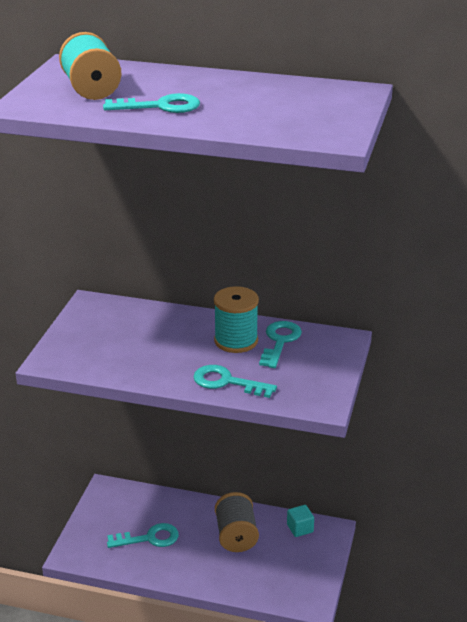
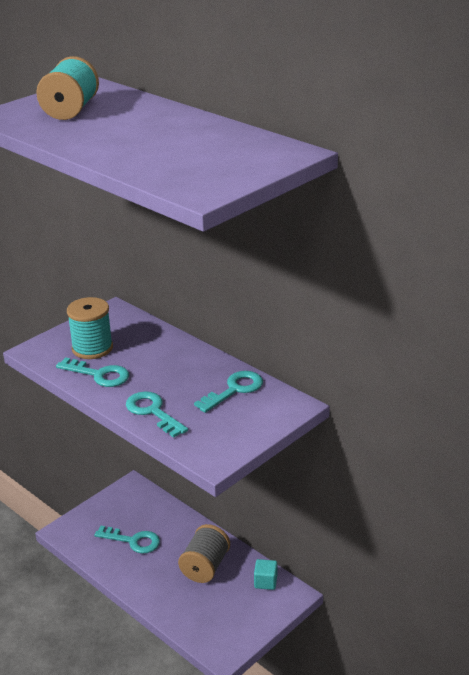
camera: 30 degrees right, 0 degrees up
turquoise key [103,93,200,113] -> turquoise key moved to [56,357,129,387]
turquoise spool [214,286,259,353] -> turquoise spool moved to [67,297,113,359]

